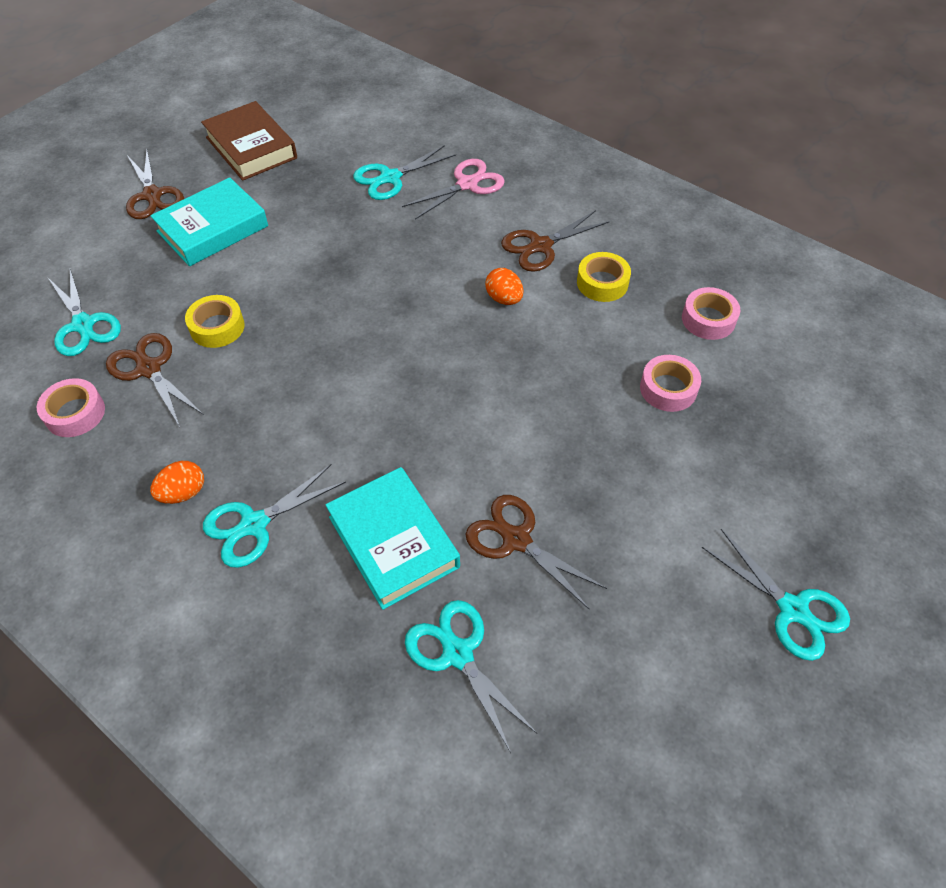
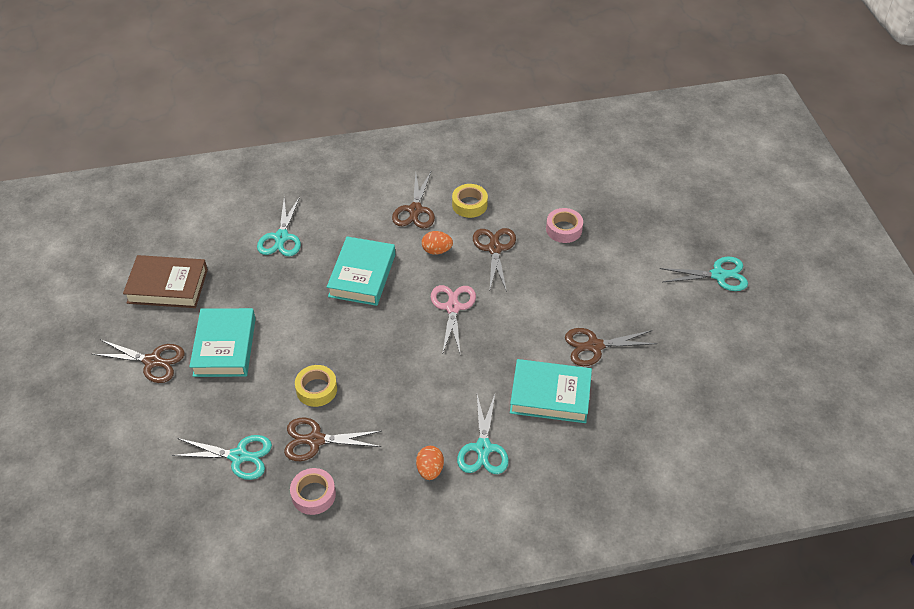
camera: 50 degrees left, 5 degrees down
pink scissors [402,159,505,220] -> pink scissors moved to [431,285,476,354]
turquoise scissors [405,600,538,753] -> none
pink tape [682,287,740,340] -> none
none -> turquoise book [327,236,395,306]
none -> brown scissors [473,228,516,292]

